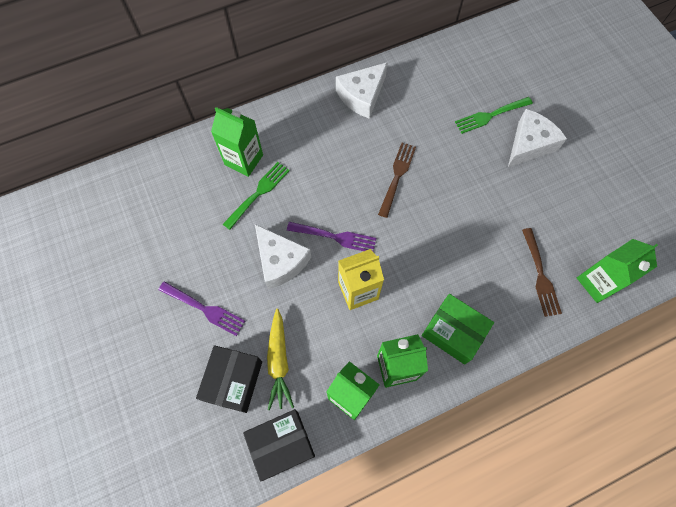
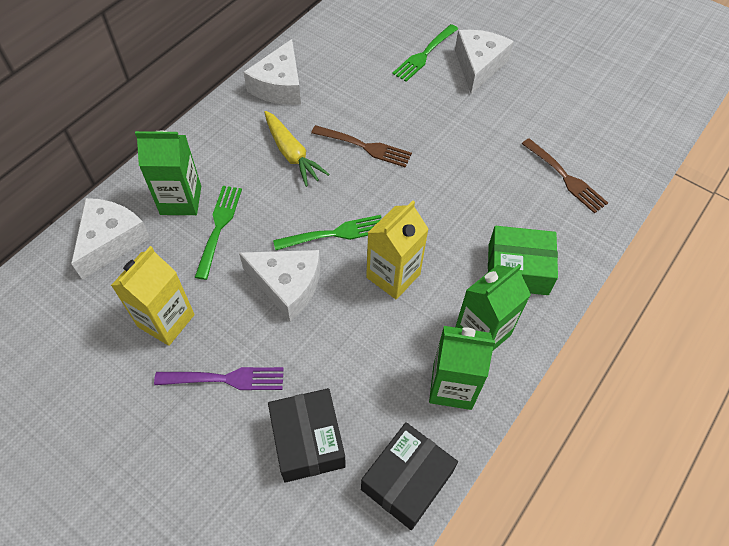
camera: 30 degrees left, 10 degrees down
yellow carrot [267,309,294,410] -> yellow carrot moved to [264,111,330,187]
purple fork [287,222,377,252] -> green fork [273,215,381,250]
brown fork [378,143,416,218] -> brown fork turned 120 degrees clockwise [311,125,412,167]
green carton [577,239,658,303] -> none
none -> white cheese [71,198,150,279]
none -> yellow carton [111,246,195,346]

